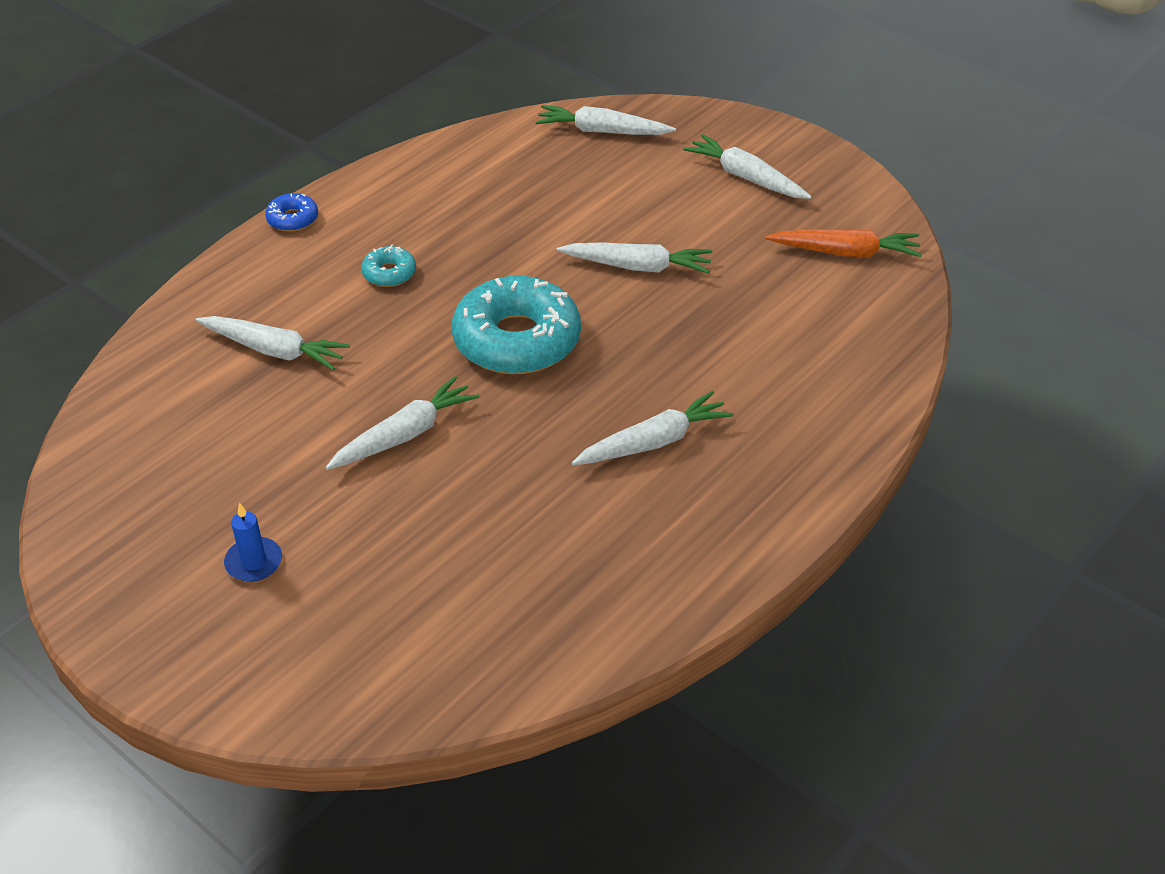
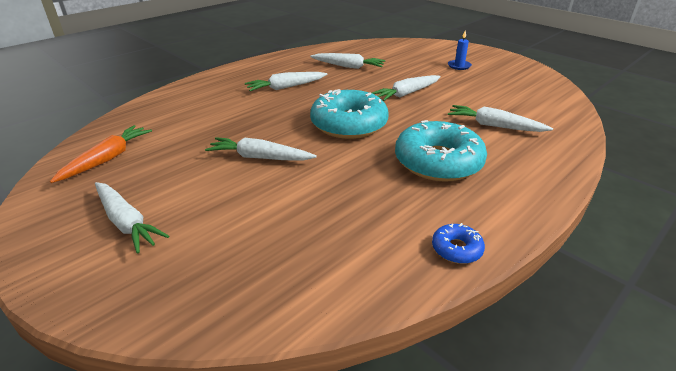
camera: 175 degrees left, 10 degrees down
blue donut [265,193,318,232] -> blue donut moved to [432,223,485,264]
turquoise donut [361,245,416,287] -> turquoise donut [395,120,487,182], size x2.25
white carrot [536,105,676,135] -> white carrot moved to [310,53,385,69]
orange carrot [766,229,922,257] -> orange carrot turned 105 degrees clockwise [50,125,152,183]

